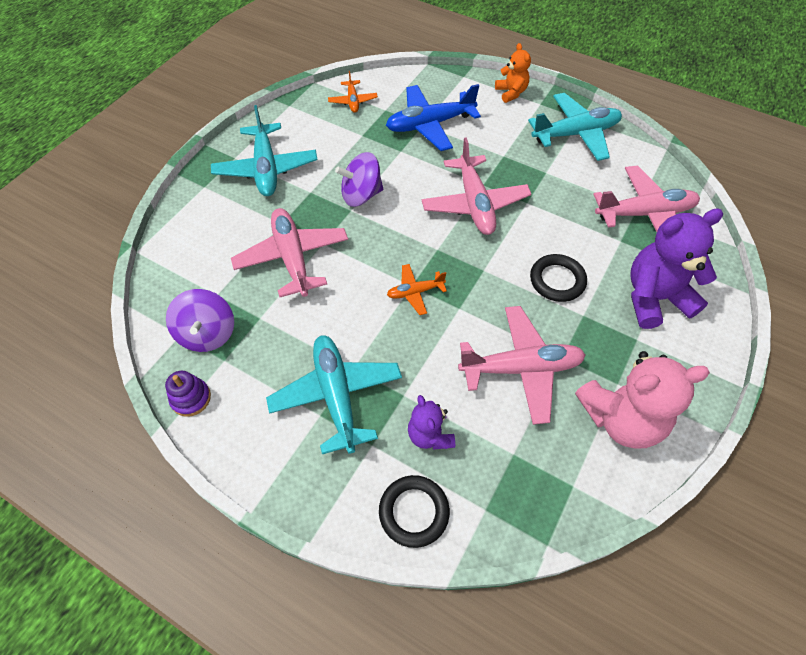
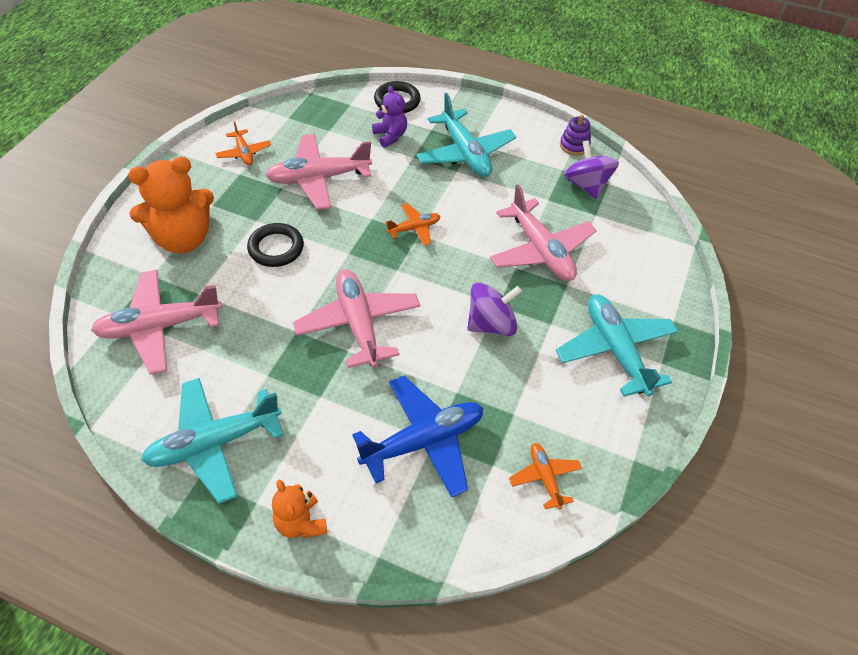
camera: 170 degrees right, 5 degrees down
pink teddy bear [575,351,710,449] -> orange plane [215,121,271,165]
purple teddy bear [631,209,723,329] -> orange teddy bear [128,157,214,253]

